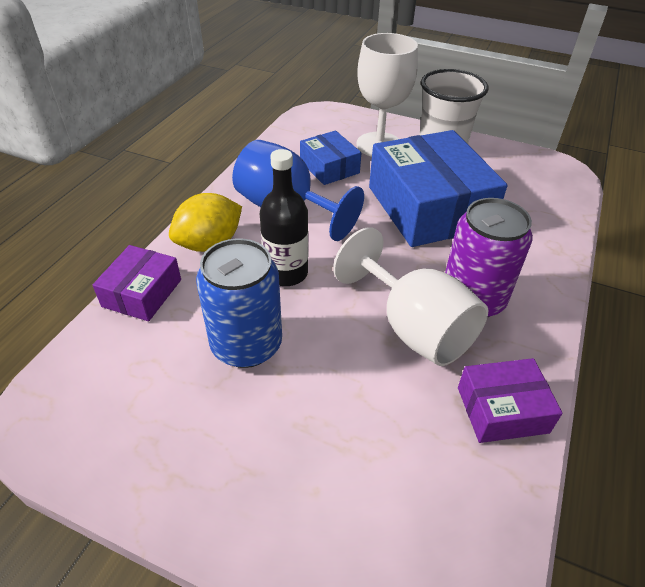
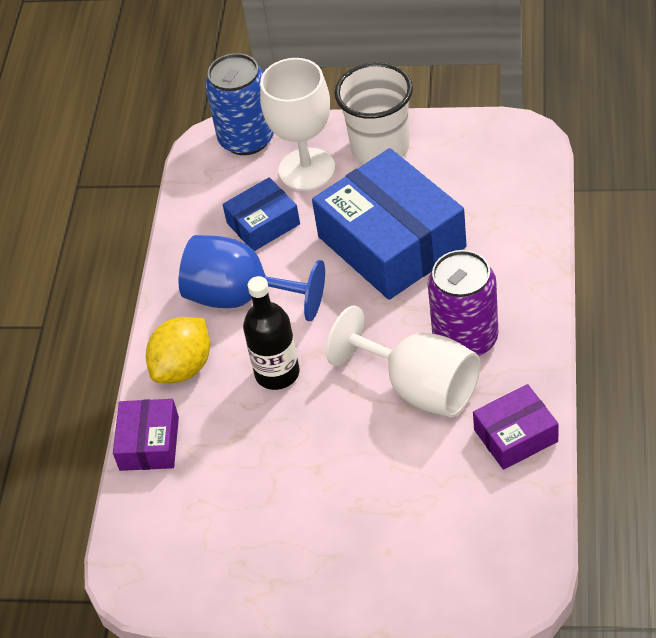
camera: 10 degrees left, 5 degrees up
blue can [196,238,282,368] -> blue can moved to [205,53,274,155]
blue box [300,131,361,185] -> blue box turned 75 degrees counterclockwise [222,177,300,251]

